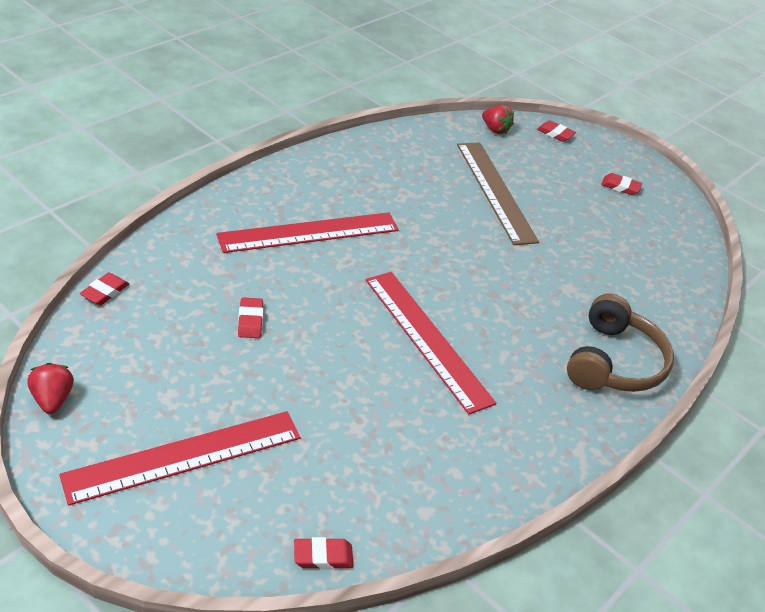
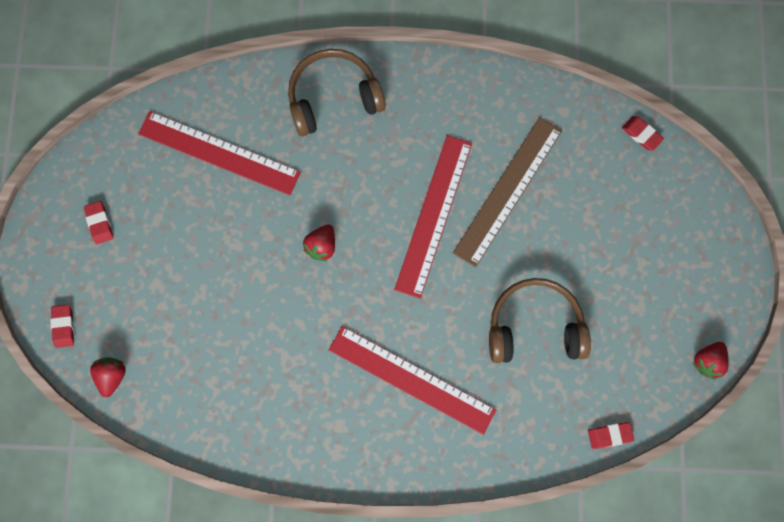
camera: 125 degrees left, 35 degrees up
red ruler [59,411,301,506] -> red ruler moved to [138,111,301,195]
red eraser [238,297,263,338] -> brown headphones [489,278,591,363]
brown ruler [457,142,539,245] -> brown ruler moved to [453,117,562,267]
none -> red strawberry [303,224,335,261]

